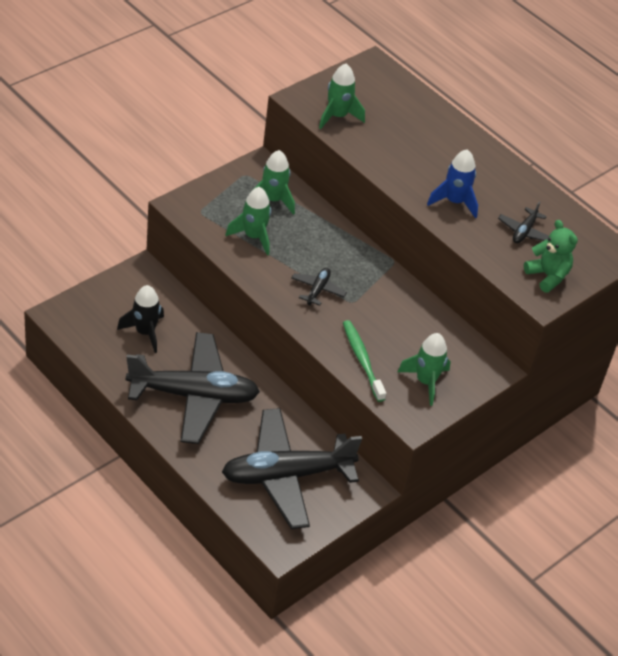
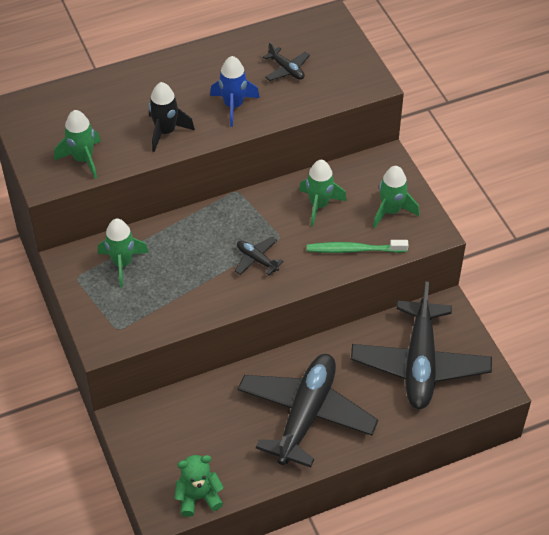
camera: 65 degrees left, 5 degrees up
black rocket [117,285,164,353] -> black rocket moved to [149,82,195,152]
green rocket [225,187,271,255] -> green rocket moved to [299,160,347,226]
green teddy bear [524,220,578,293] -> green teddy bear moved to [174,455,224,517]

